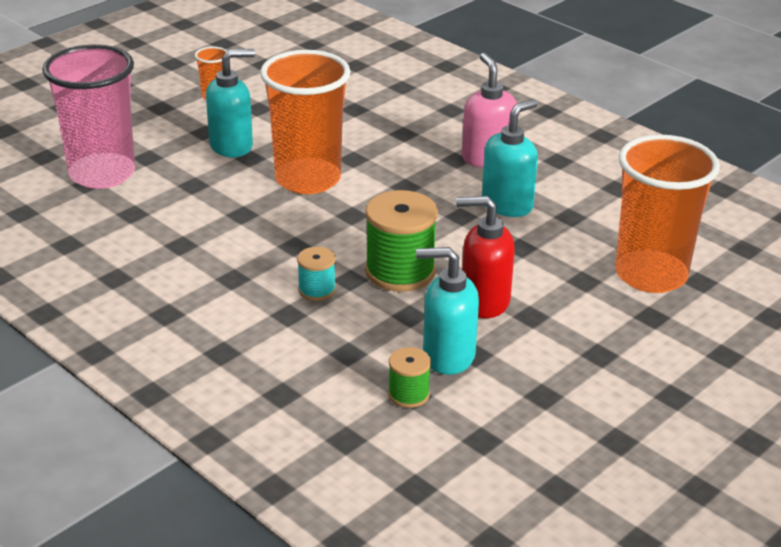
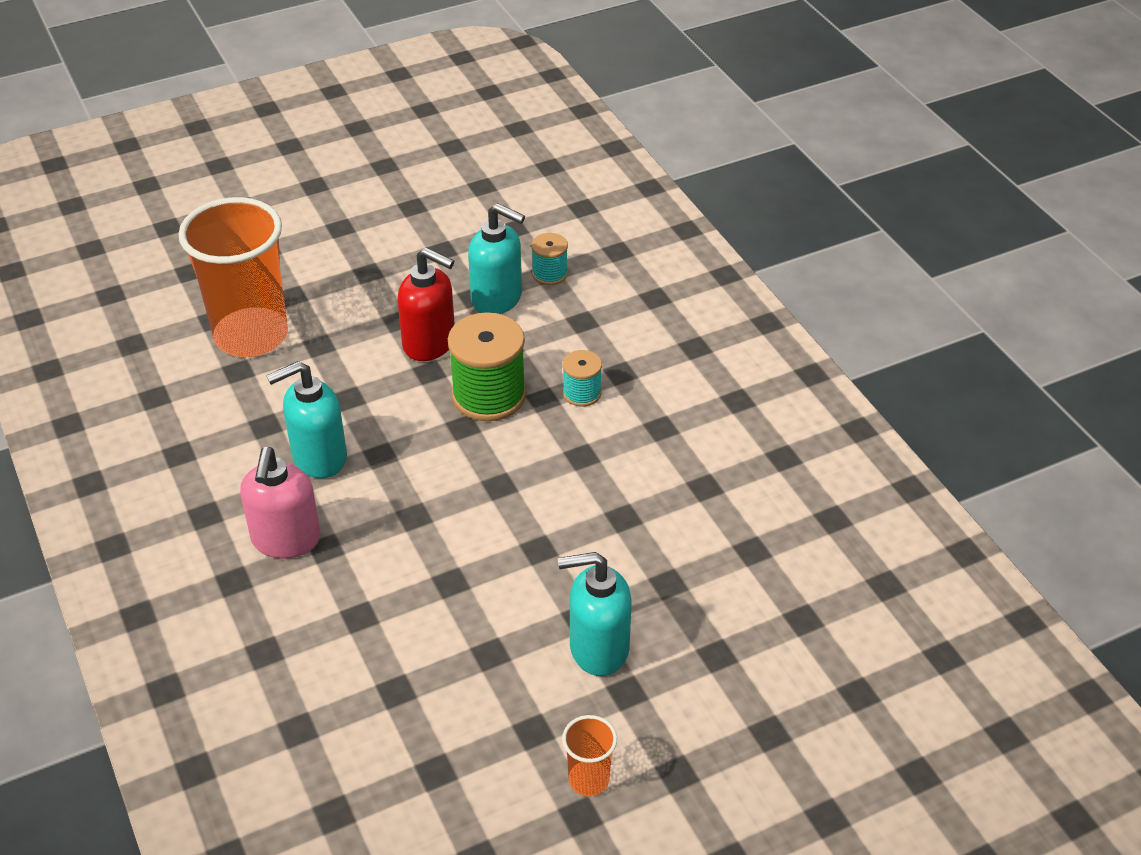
camera: 160 degrees left, 10 degrees up
pink cup [42,44,135,189] -> none
orange cup [260,50,351,194] -> none
green spool [388,347,431,408] -> turquoise spool [531,233,568,285]

